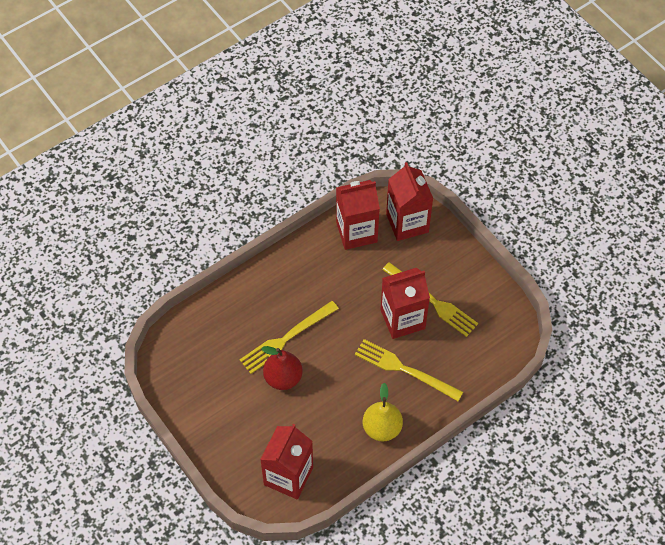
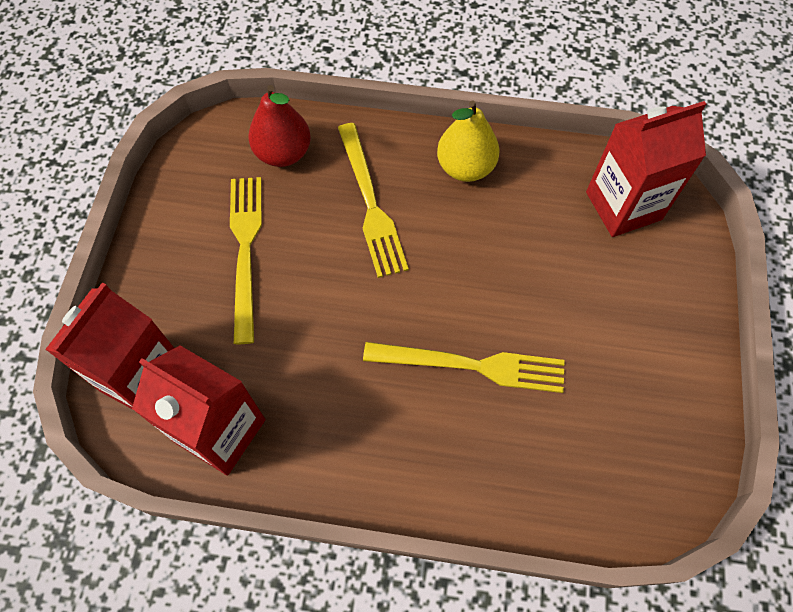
camera: 135 degrees left, 5 degrees up
red pear [261,346,303,390] -> red pear moved to [248,85,311,167]
red carton [380,268,430,339] -> none

